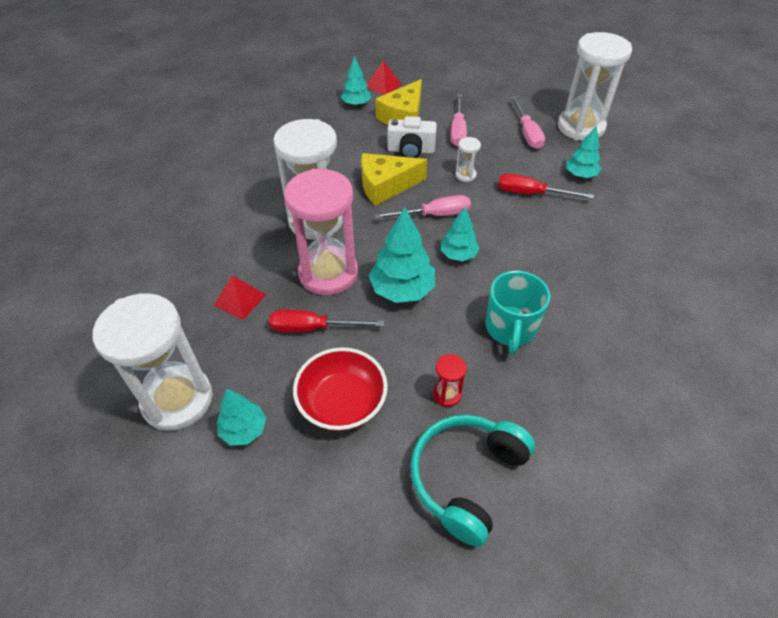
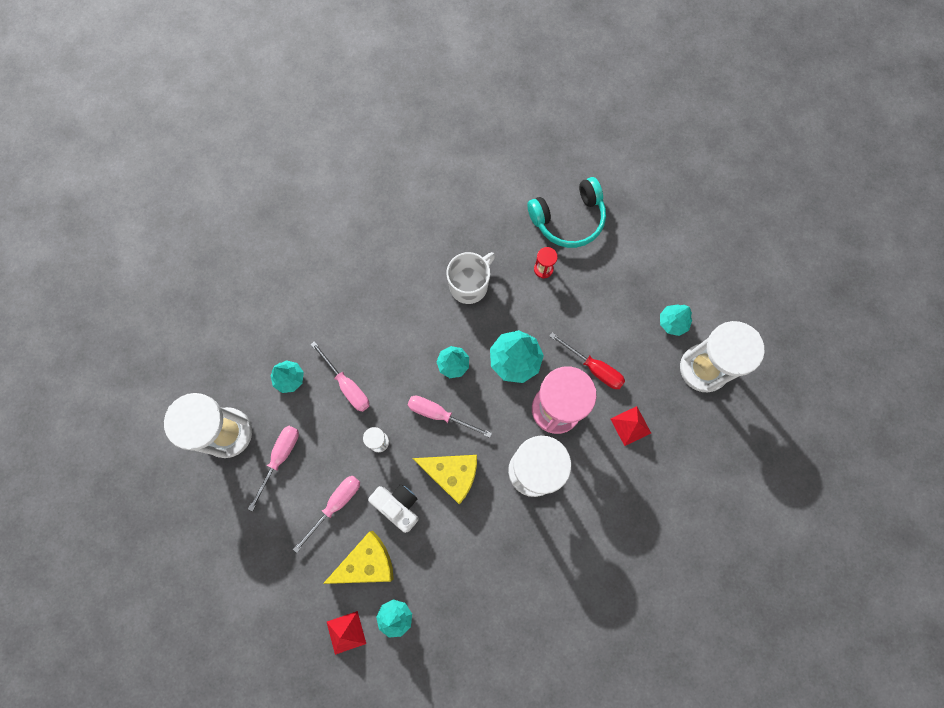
camera: 145 degrees left, 25 degrees up
red bowl [293,347,388,431] -> none
turquoise mug [486,271,550,354] -> white mug [447,252,495,304]
red screwdriver [498,173,594,199] -> pink screwdriver [311,341,369,412]

